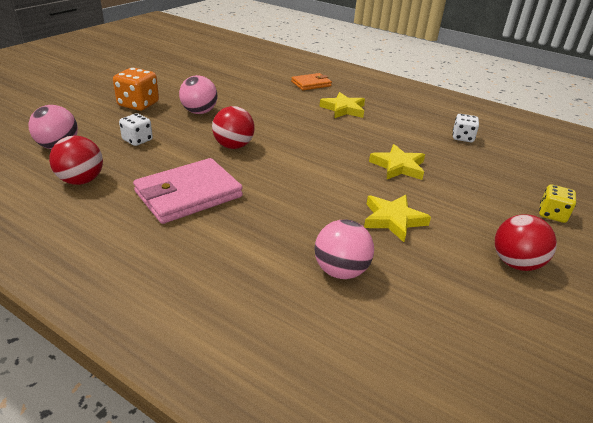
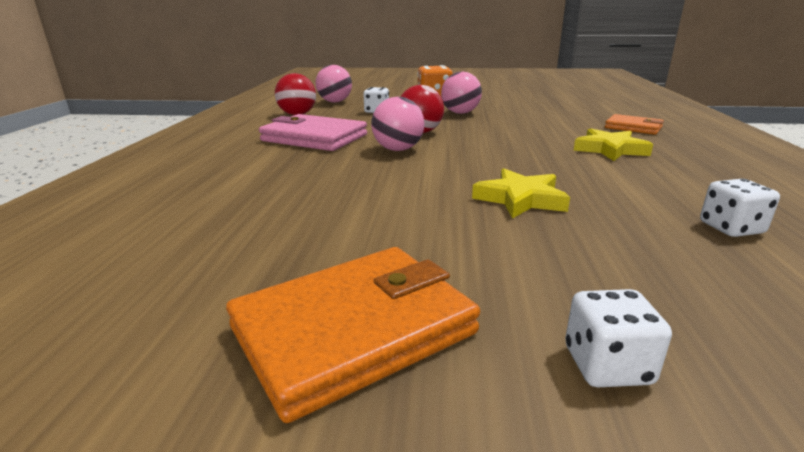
camera: 65 degrees right, 10 degrees down
pink ball [315,220,374,279] -> pink ball moved to [371,97,424,151]
yellow star [364,195,431,242] -> none
red ball [495,214,557,271] -> orange wallet [226,247,480,423]
yellow dice [539,184,576,223] -> white dice [565,289,672,387]

